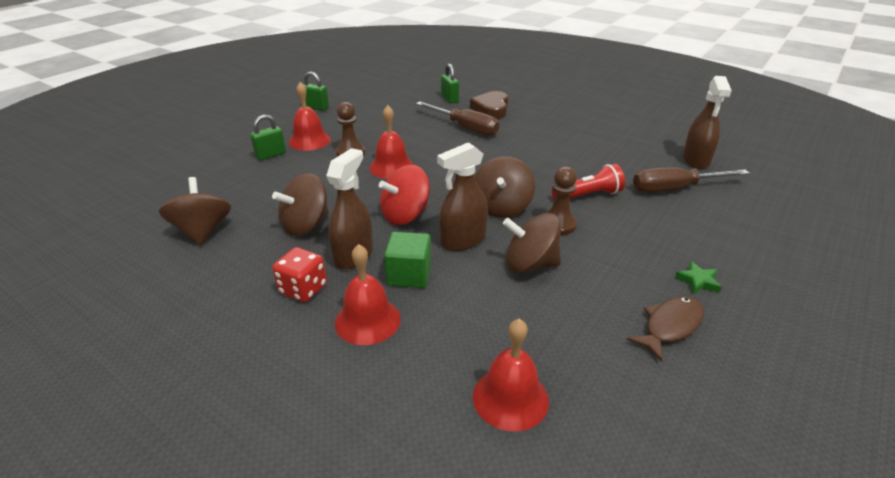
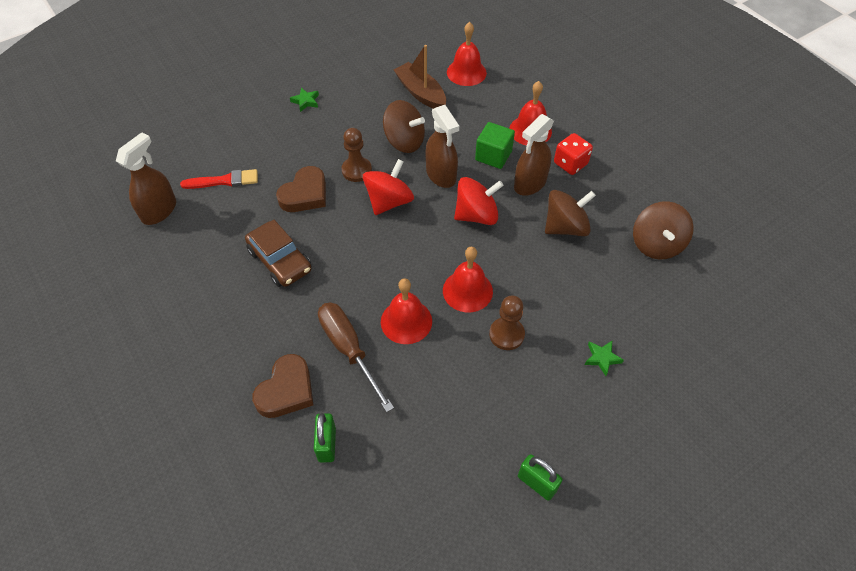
camera: 160 degrees left, 20 degrees up
green padlock [250,115,286,160] -> green star [585,341,624,376]
red bell [289,82,331,151] -> red bell moved to [381,278,432,344]
brown spray bottle [437,142,488,251] -> brown spray bottle turned 75 degrees clockwise [425,105,459,188]
brown spinning top [475,156,535,218] -> red spinning top [363,159,414,215]
red flashlight [552,164,625,200] -> brown heart [276,166,326,212]
brown fish [626,296,704,362] -> none
brown screwdriver [633,167,750,192] -> red brush [180,169,258,189]
none -> brown car [245,220,311,287]
none -> brown boat [394,45,446,109]

